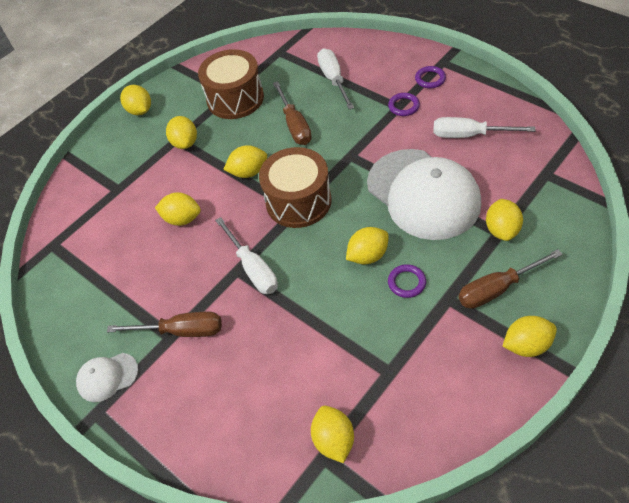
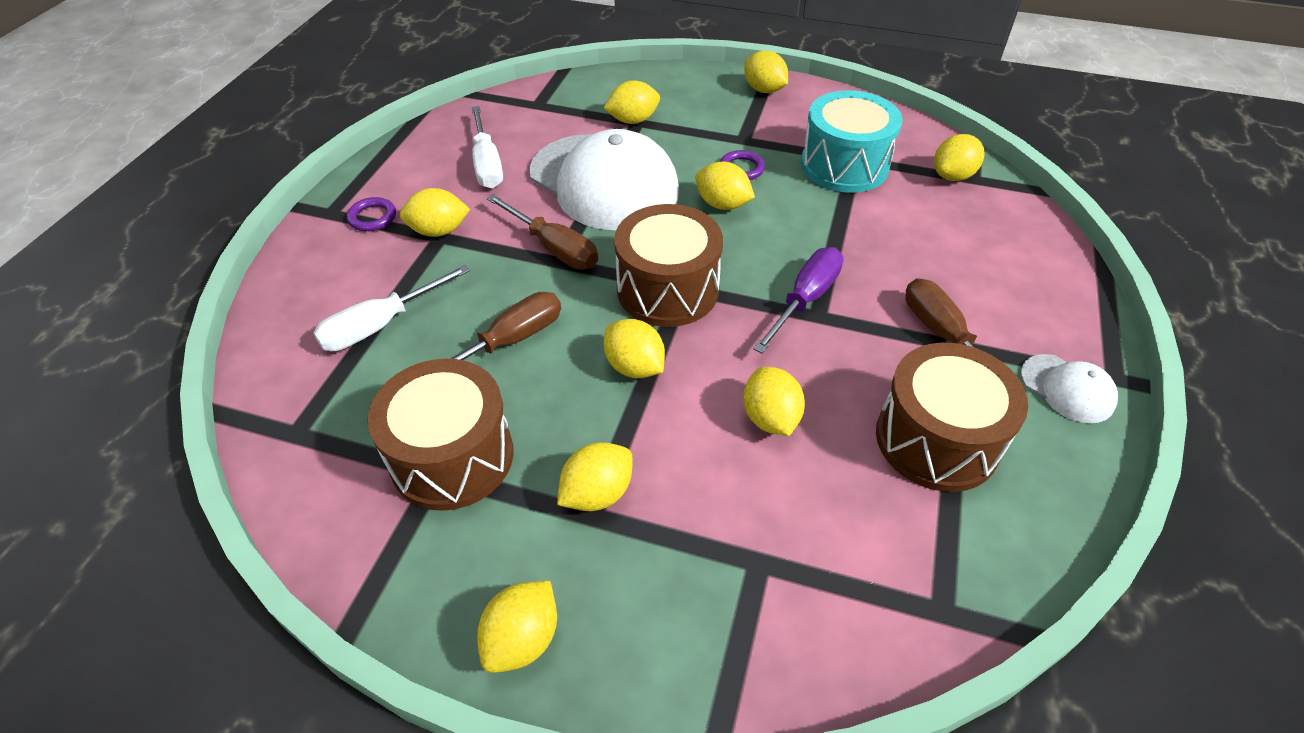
camera: 120 degrees left, 5 degrees down
white screwdriver [215,217,278,294] -> purple screwdriver [753,247,844,354]
white cap [367,149,481,240] -> white cap turned 105 degrees clockwise [530,129,679,230]
purple ring [388,93,420,116] -> yellow lemon [400,188,470,237]
brown screwdriver [458,249,563,309] -> brown screwdriver moved to [486,194,598,270]
none -> turquoise drum [801,90,903,193]
none -> brown drum [876,343,1028,492]

